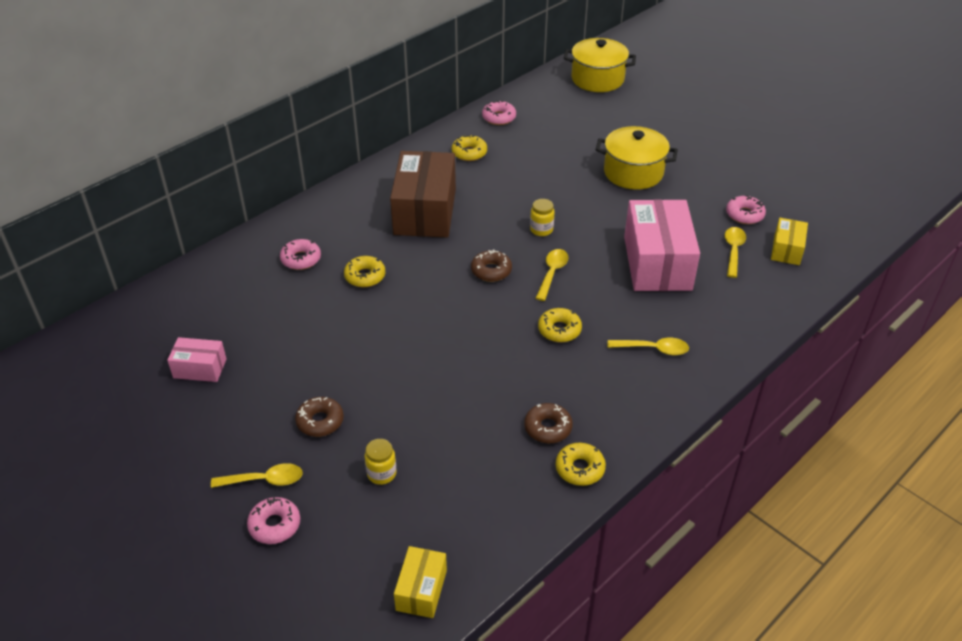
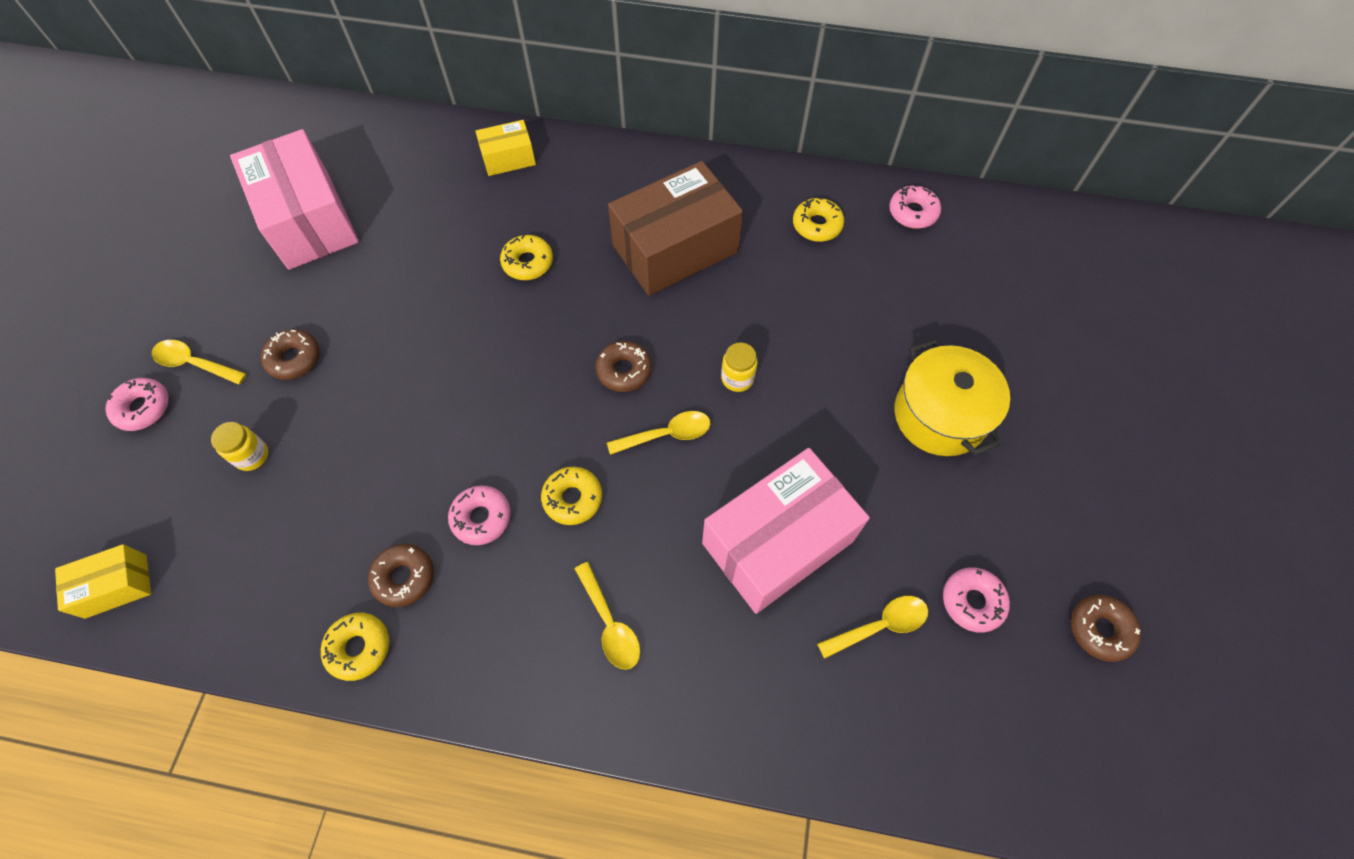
camera: 55 degrees right, 20 degrees up
pink box [167,337,227,382] -> pink box [230,129,359,270], size x2.03
yellow spoon [211,463,303,488] -> yellow spoon turned 150 degrees clockwise [152,340,247,385]
pink donut [280,239,321,270] -> pink donut moved to [448,486,511,545]
yellow pot [564,38,636,92] -> none
yellow box [771,218,808,265] -> yellow box moved to [475,120,536,176]
none -> brown donut [1071,595,1141,662]

